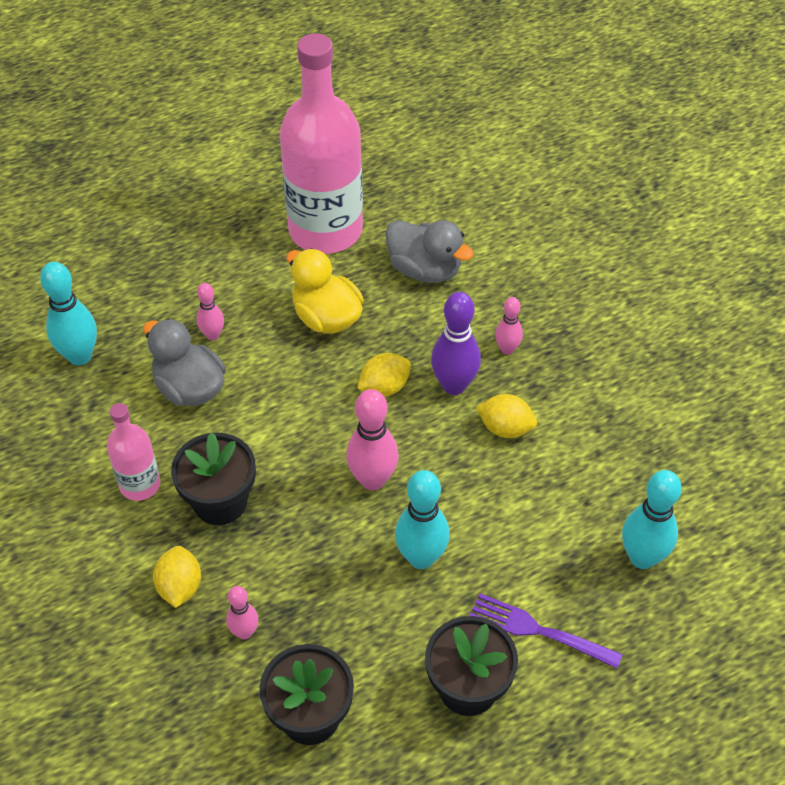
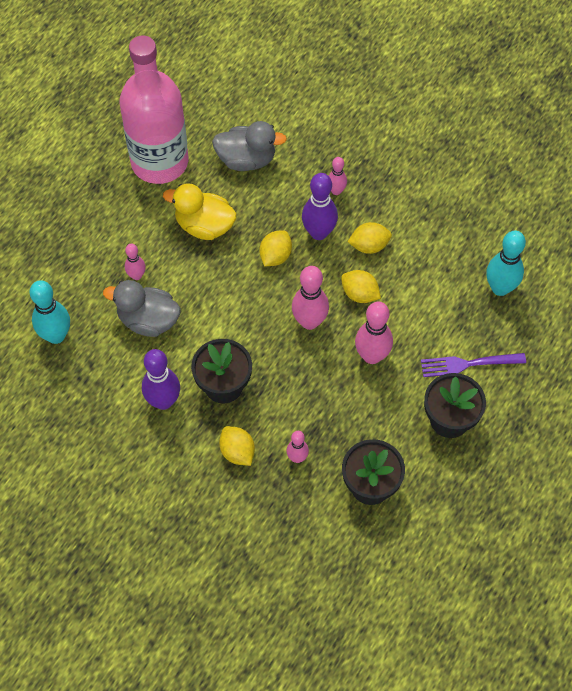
camera: 30 degrees left, 10 degrees up
pink bottle [107,403,161,501] -> purple bowling pin [142,349,180,410]
turquoise bowling pin [395,470,450,569] -> pink bowling pin [355,302,393,364]
none -> yellow lemon [341,270,381,303]

